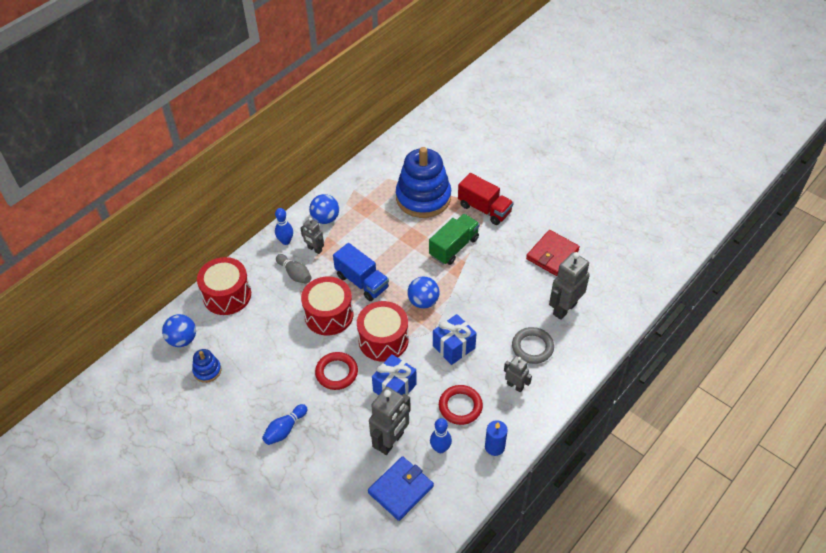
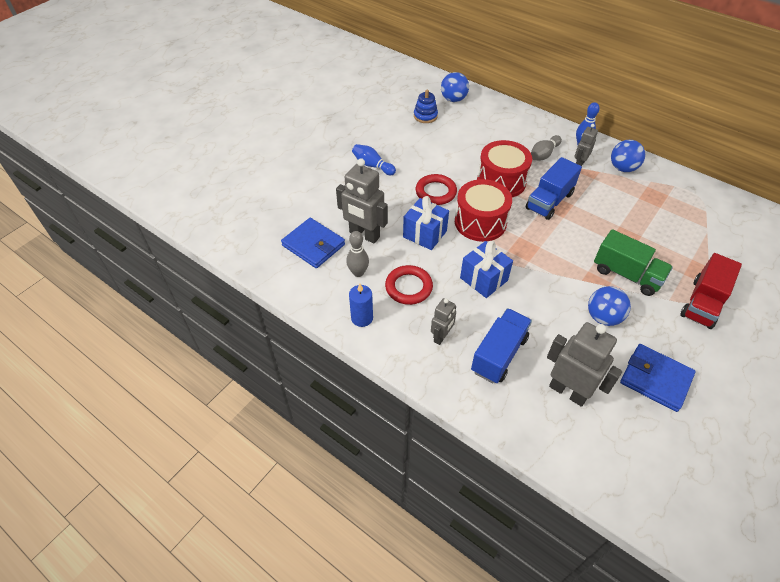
camera: 85 degrees right, 0 degrees up
red drum [197,257,251,315] -> none
blue stacking toy [396,147,451,218] -> none
blue ball [407,276,440,309] -> blue ball moved to [588,286,631,326]
blue bowling pin [430,418,452,453] -> grey bowling pin [346,231,369,277]
grey ring [512,327,554,364] -> blue truck [471,308,532,383]
red wallet [526,230,580,276] -> blue wallet [620,344,696,412]

